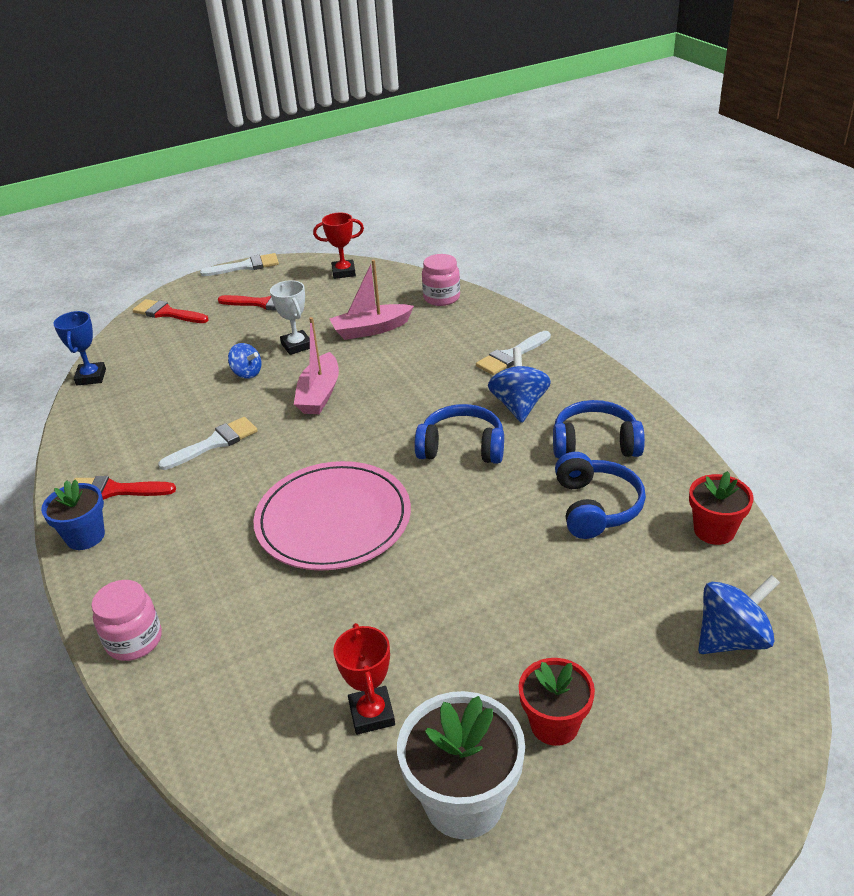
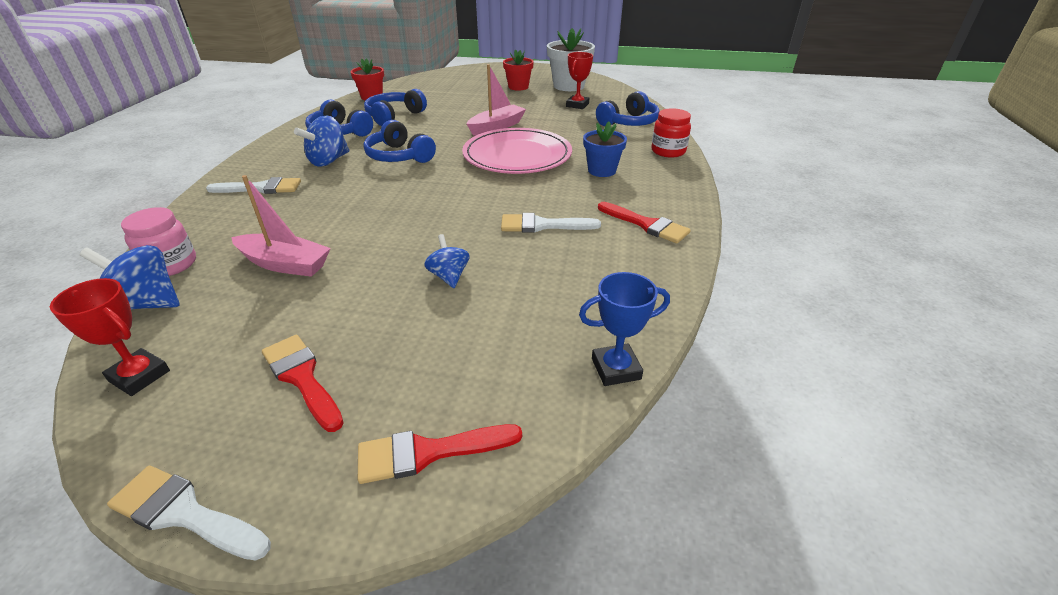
camera: 145 degrees left, 0 degrees up
blue flower pot [41,479,105,550] -> blue flower pot moved to [583,122,627,177]
blue trophy [53,311,106,386] -> blue trophy turned 45 degrees clockwise [579,272,670,386]
pink jar [91,580,162,661] -> red jar [651,108,691,158]
red brush [132,299,209,323] -> red brush turned 105 degrees clockwise [358,424,522,484]
white trophy [270,280,310,355] -> none
pink boat [294,317,339,414] -> pink boat moved to [467,64,526,136]
blue spinning top [698,575,780,654] -> blue spinning top moved to [80,245,180,310]
none -> blue headphones [596,91,660,126]

